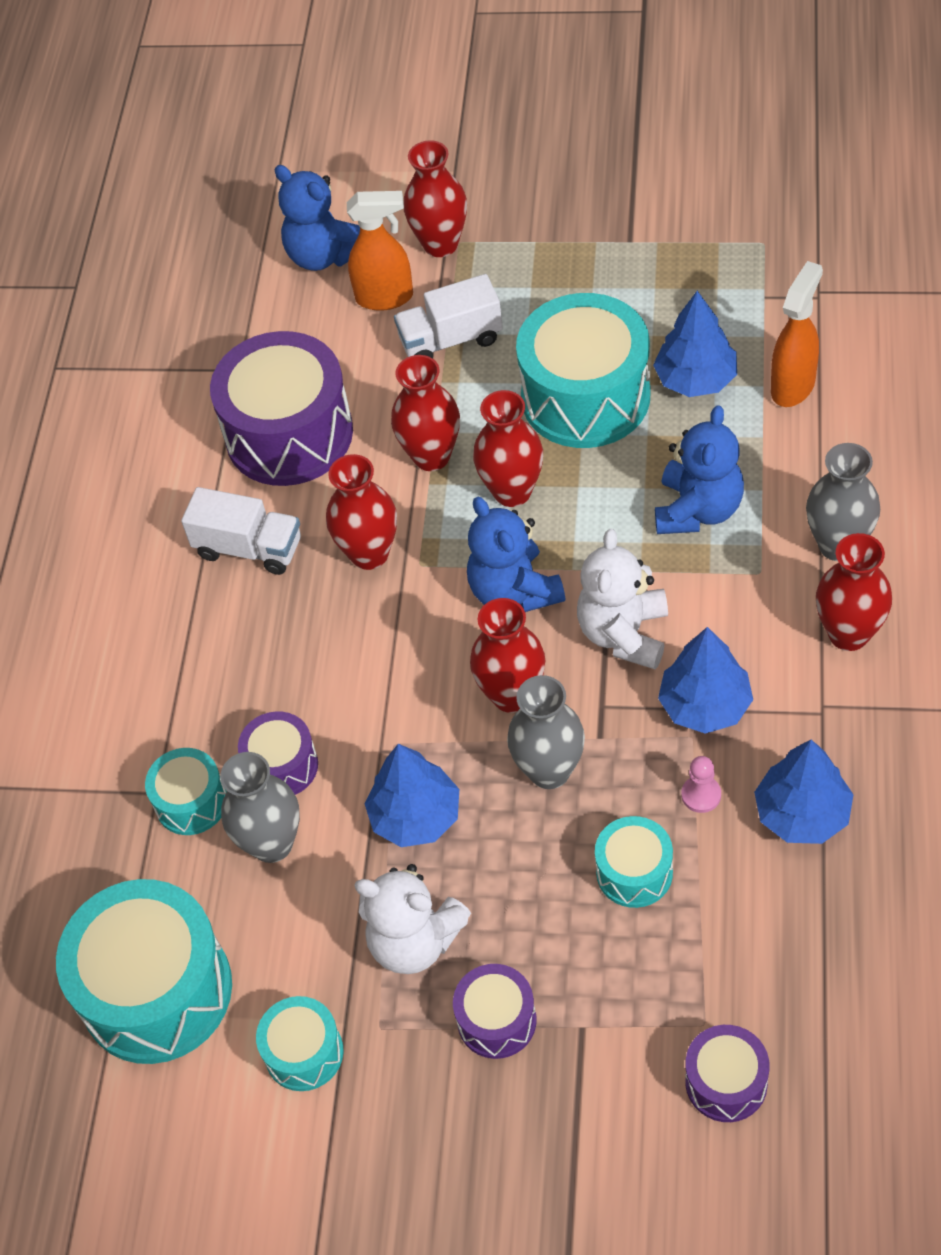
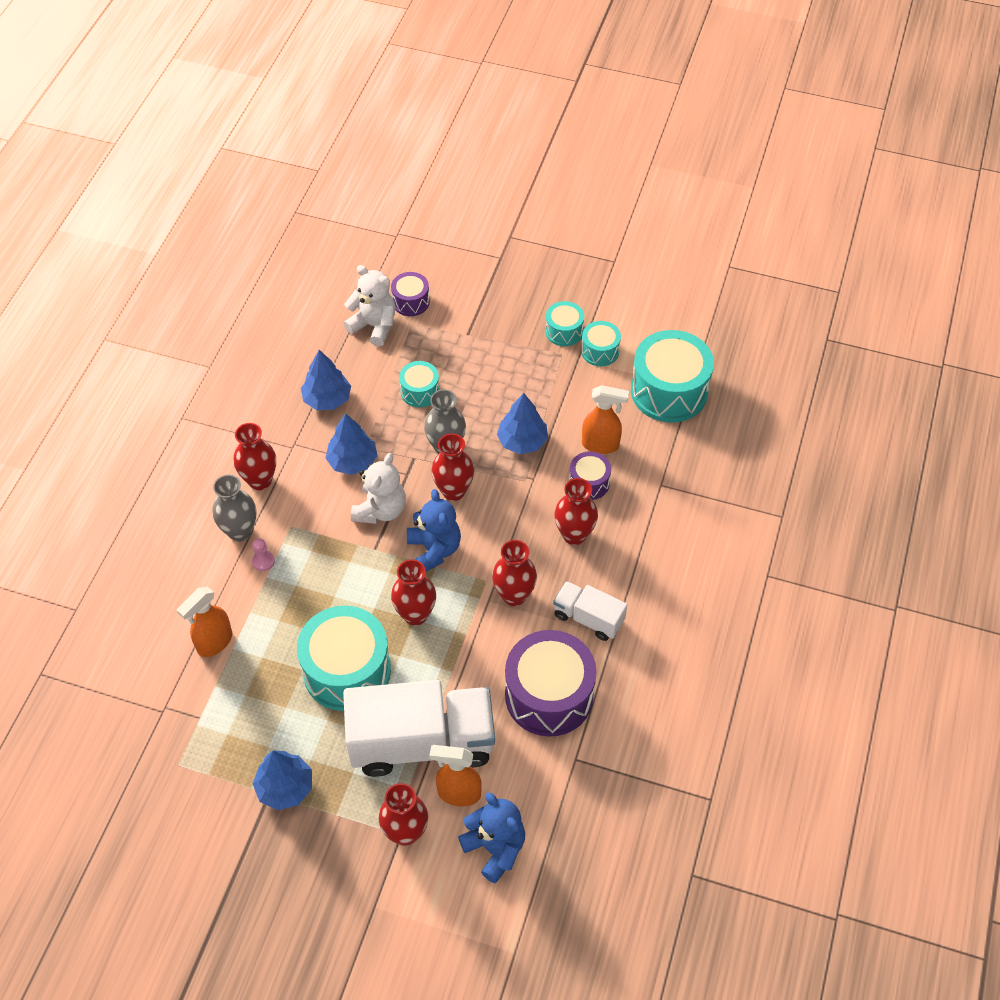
camera: 175 degrees left, 0 degrees up
turquoise drum [145,748,227,835] -> turquoise drum moved to [545,301,584,346]
grey vase [220,752,300,863] -> orange spray bottle [582,385,629,454]
white teddy bear [354,864,471,974] -> white teddy bear moved to [344,265,395,347]
red vase [391,355,460,471] -> red vase moved to [554,478,598,545]
white truck [394,274,503,358] -> white truck [343,680,495,777], size x1.97
purple drum [453,964,536,1059] -> none
blue tree [653,291,737,397] -> blue tree moved to [252,750,312,810]
blue teddy bear [655,405,744,534] -> none
pink pawn [682,756,721,813] -> pink pawn moved to [252,538,275,571]

